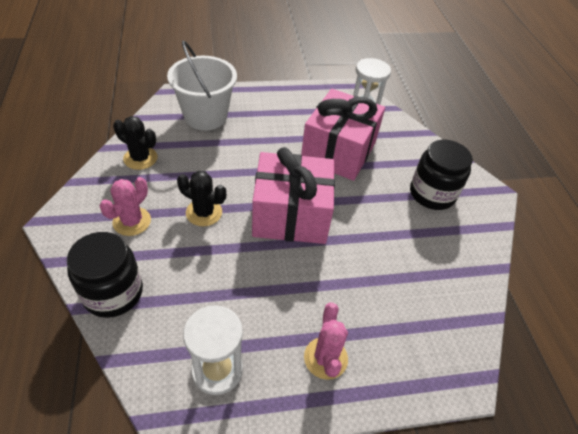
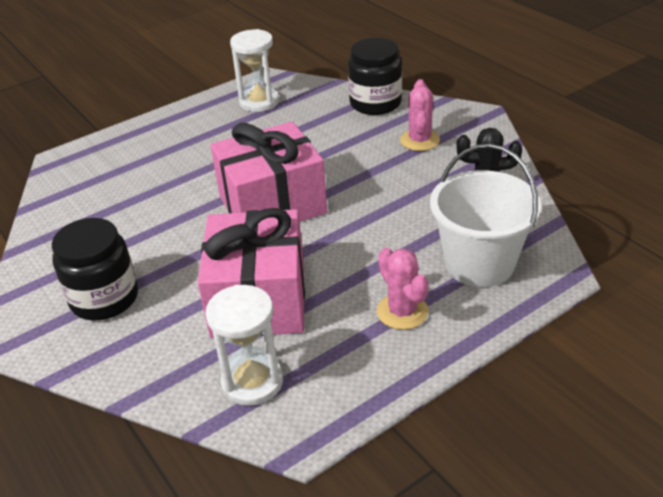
camera: 160 degrees right, 10 degrees down
black cactus [177,171,226,226] -> none
pink cactus [304,303,348,380] -> pink cactus moved to [377,248,429,330]

